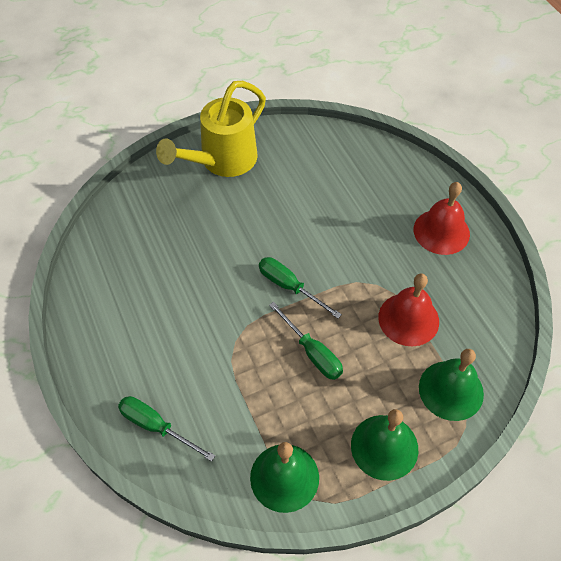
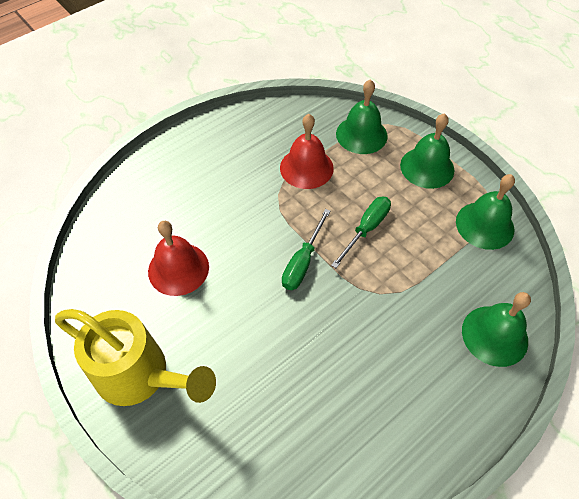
camera: 105 degrees left, 0 degrees up
green screwdriver [118,396,215,462] -> green bell [462,292,531,367]
red bell [414,182,470,255] -> red bell moved to [148,221,209,296]

